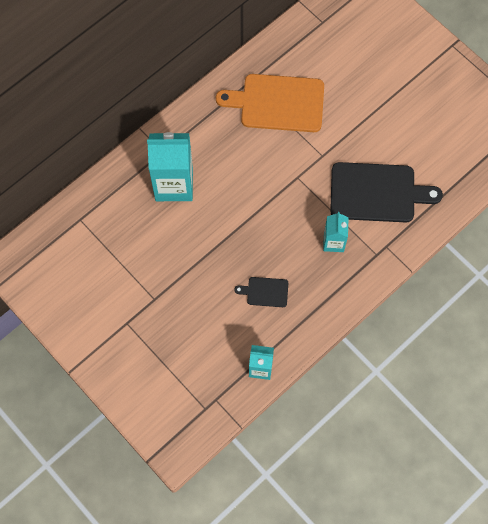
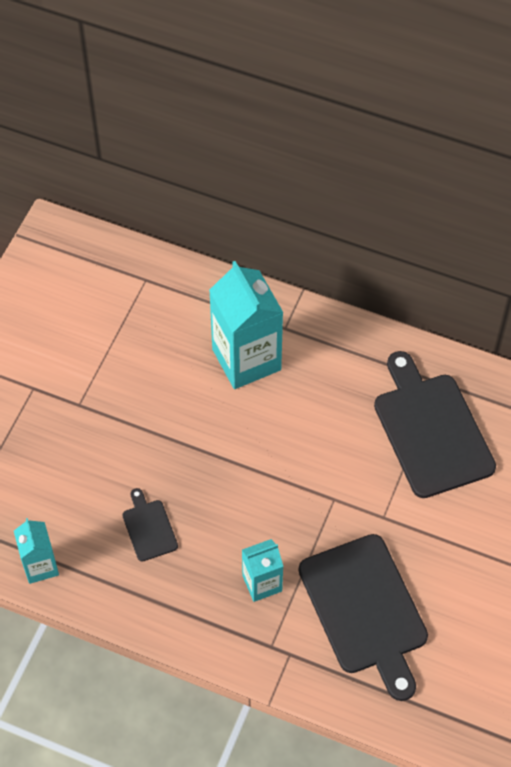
camera: 65 degrees right, 10 degrees down
orange cutting board [216,74,324,132] -> black cutting board [374,351,496,498]

